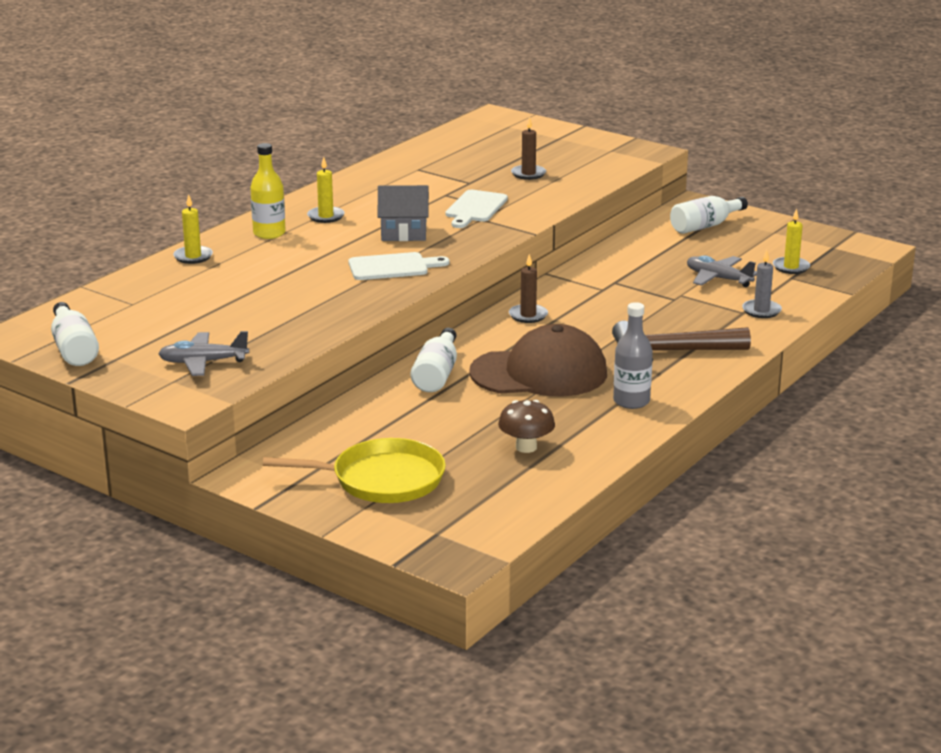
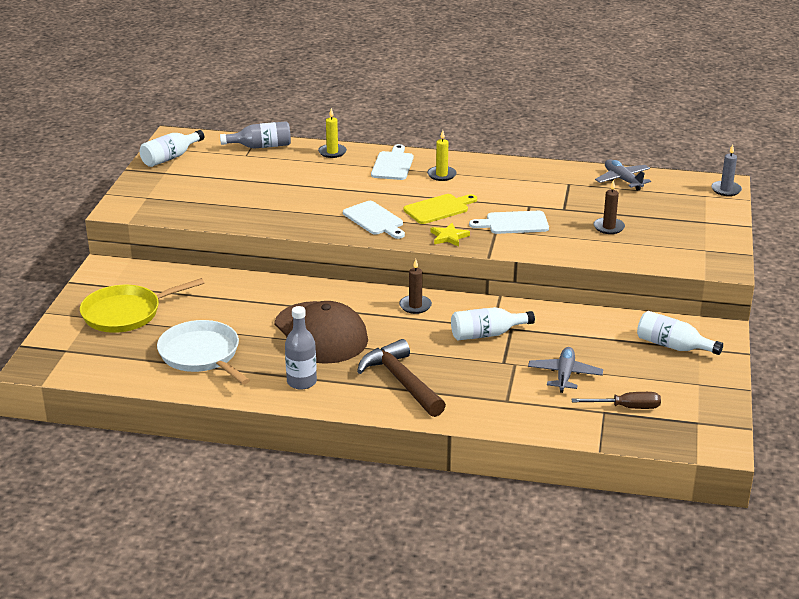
camera: 65 degrees right, 5 degrees up
grey plane [158,331,249,376] -> grey plane moved to [595,159,651,191]
yellow bottle [250,143,286,239] -> white cutting board [371,144,413,180]
yellow pan [263,438,446,503] -> yellow pan turned 90 degrees clockwise [80,278,204,333]
grey house [378,185,429,241] -> yellow cutting board [404,194,477,224]
white bottle [411,328,457,392] -> white bottle moved to [451,307,535,340]
brown mushroom [498,400,555,453] -> white pan [157,320,250,385]
grey candle [742,250,782,318] -> grey candle moved to [711,144,742,196]
yellow candle [773,208,810,274] -> brown screwdriver [571,392,661,409]
none -> grey bottle [220,121,291,149]
none -> yellow star [431,223,470,247]

